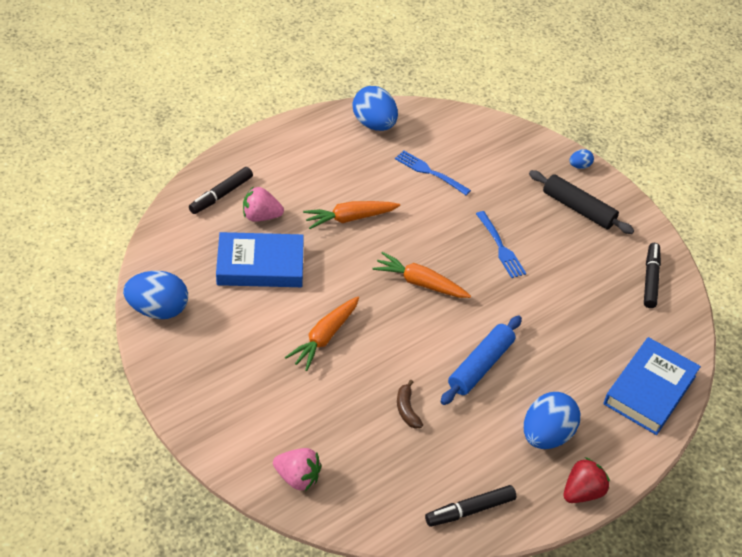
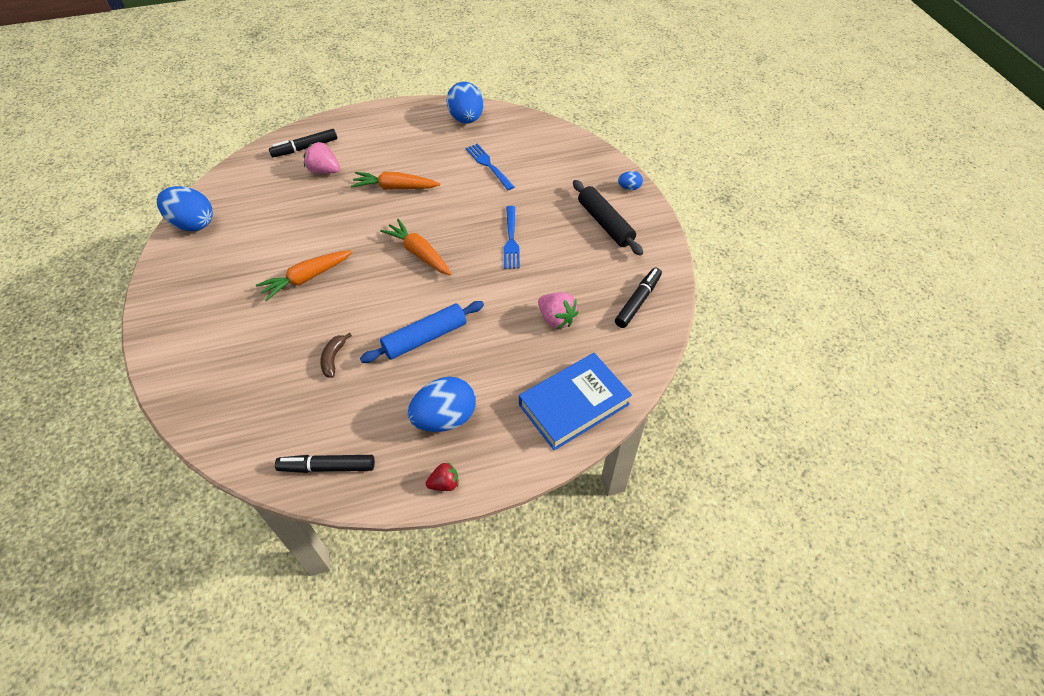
camera: 25 degrees right, 5 degrees up
blue book [216,232,304,287] -> none
pink strawberry [273,448,322,491] -> pink strawberry moved to [538,292,578,329]
red strawberry [564,457,610,503] -> red strawberry [426,462,459,491], size x0.65

